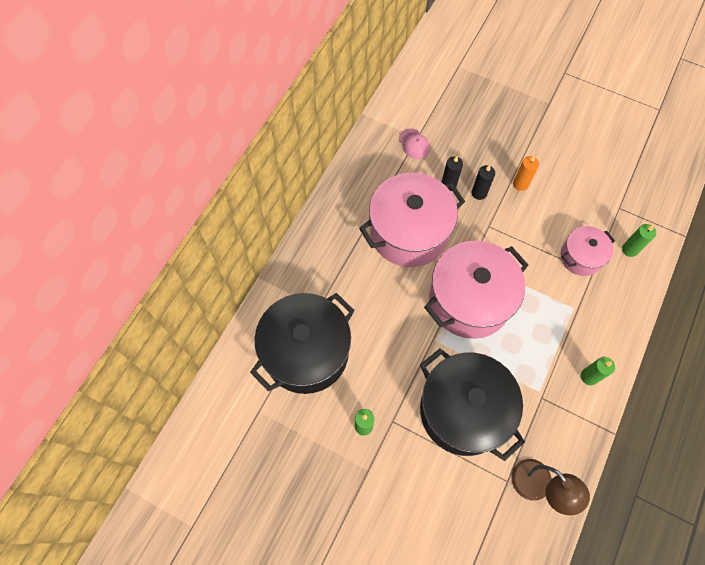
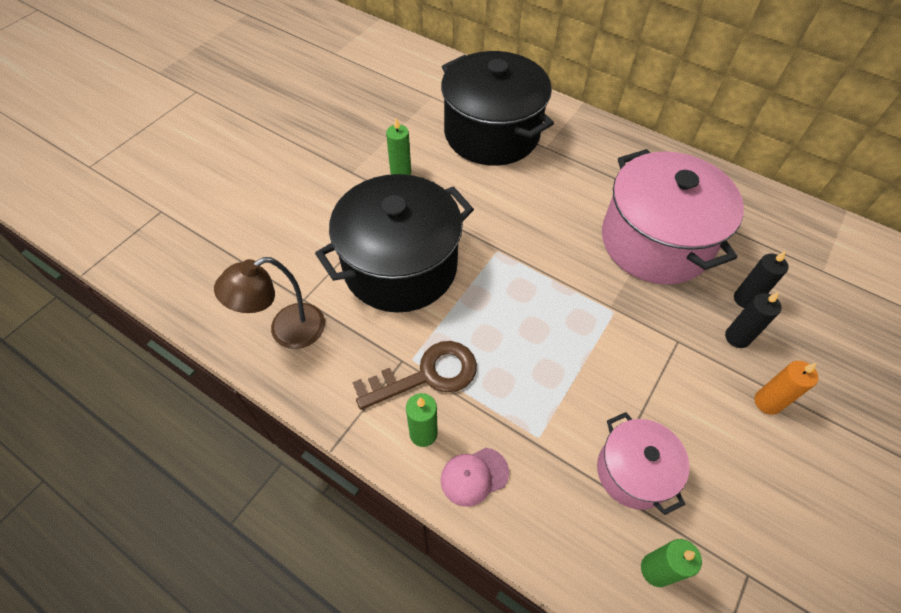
camera: 95 degrees right, 10 degrees down
pink cap [399,129,430,159] -> pink cap moved to [441,448,509,507]
pink pot [424,241,528,339] -> none
none -> brown key [352,341,477,410]

